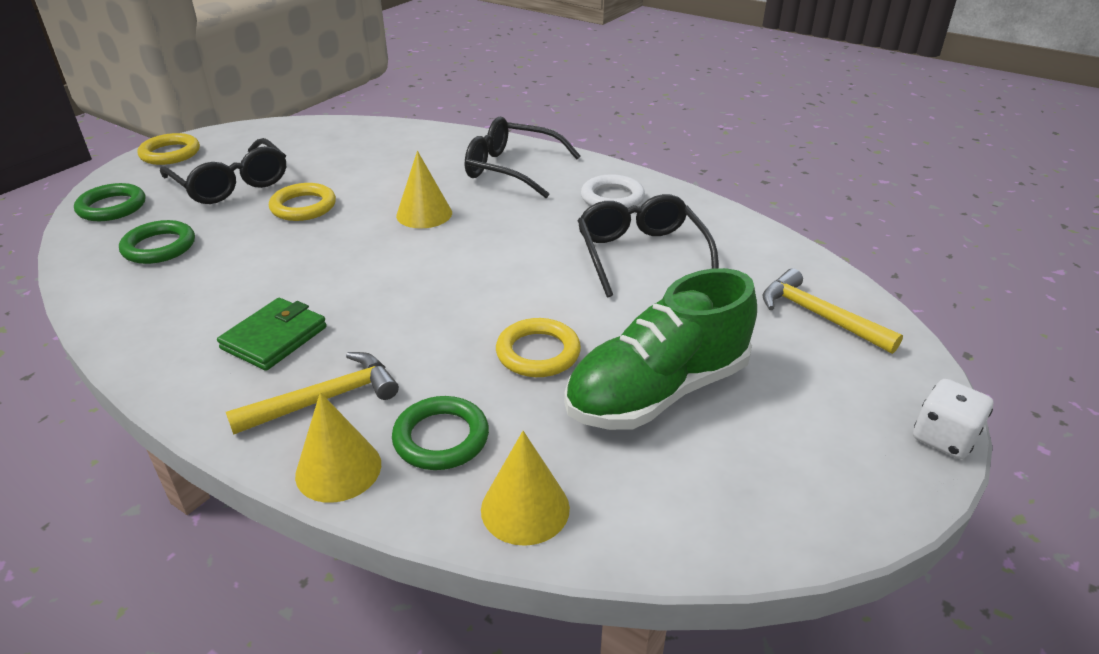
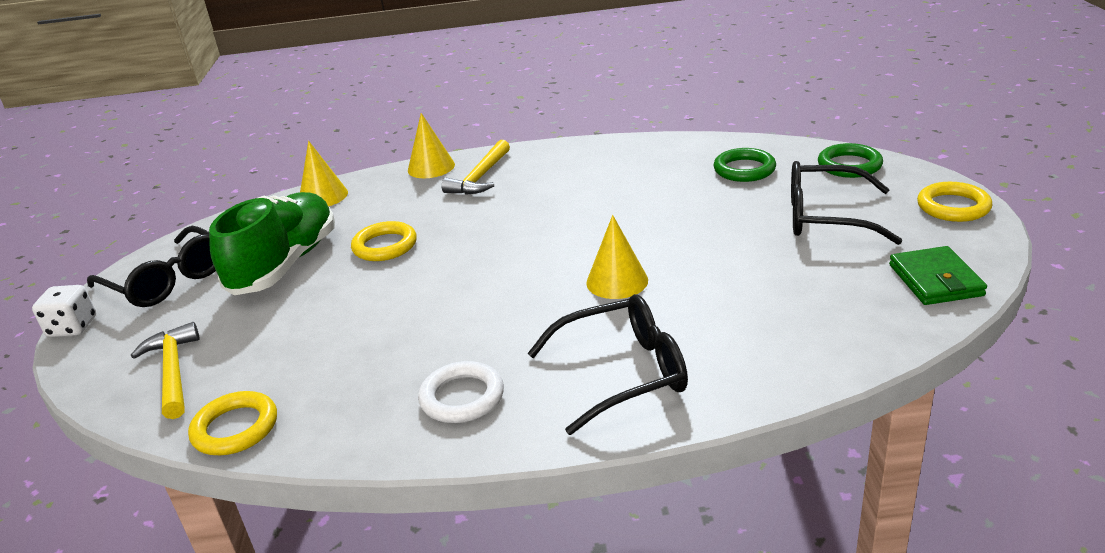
camera: 145 degrees right, 5 degrees down
green wallet [217,298,327,371] -> green wallet moved to [889,246,987,305]
yellow ring [269,183,336,221] -> yellow ring moved to [188,391,277,455]
green ring [392,396,489,470] -> none
black glasses [578,194,719,297] -> black glasses moved to [87,226,216,307]
yellow hammer [762,268,903,354] -> yellow hammer turned 120 degrees counterclockwise [131,322,199,419]

